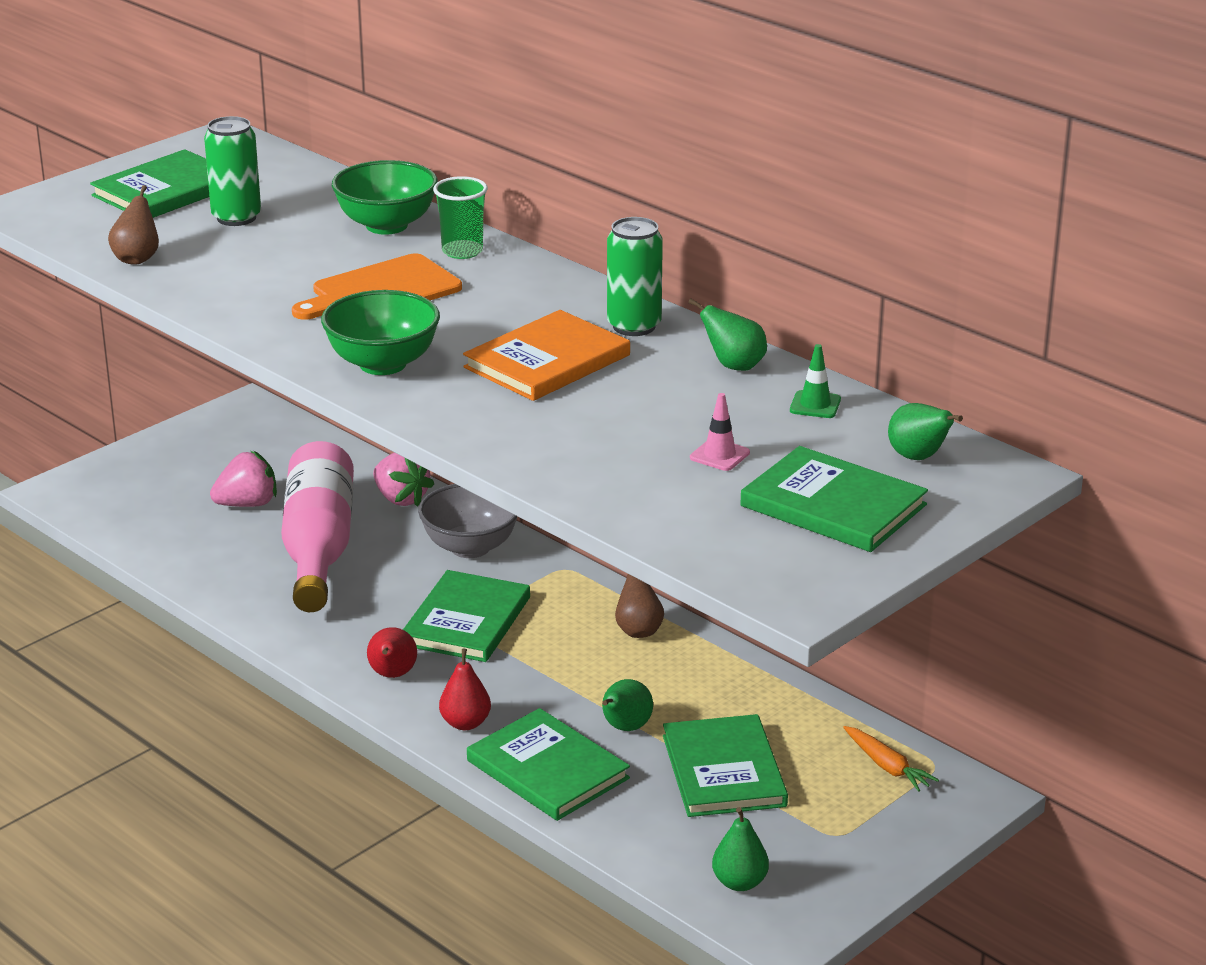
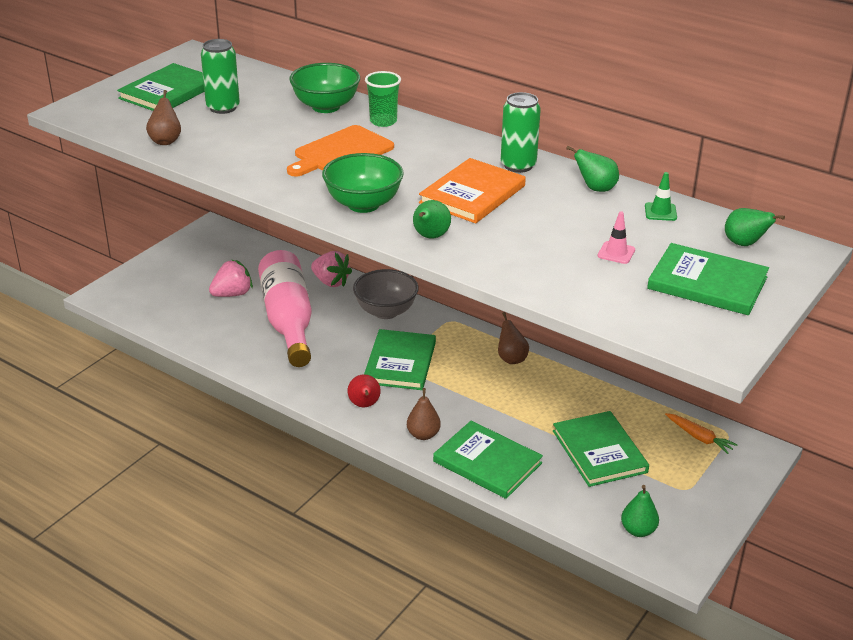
camera: 10 degrees left, 5 degrees up
red pear [439,649,491,730] -> brown pear [407,388,441,440]
green pear [602,679,653,731] -> green pear moved to [413,200,451,239]

